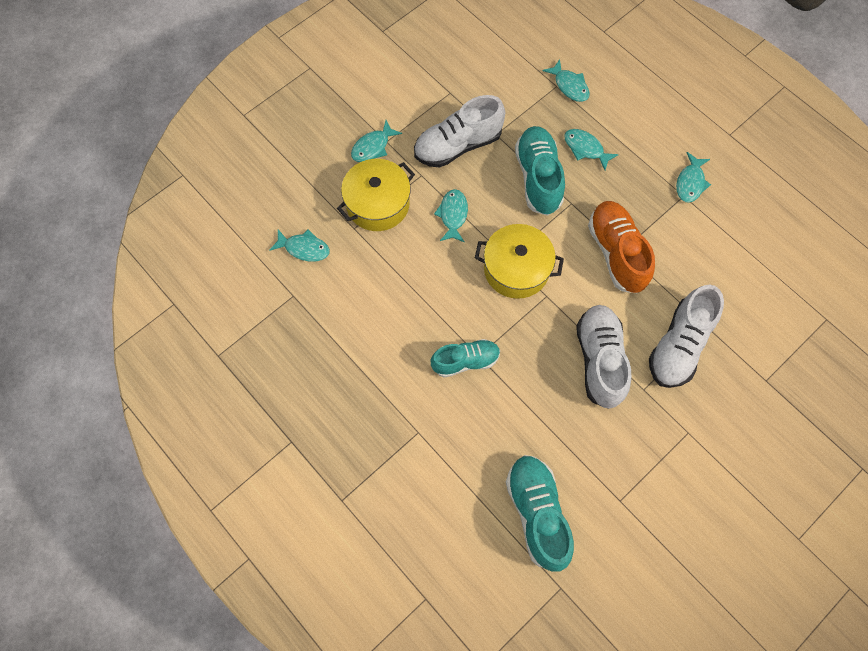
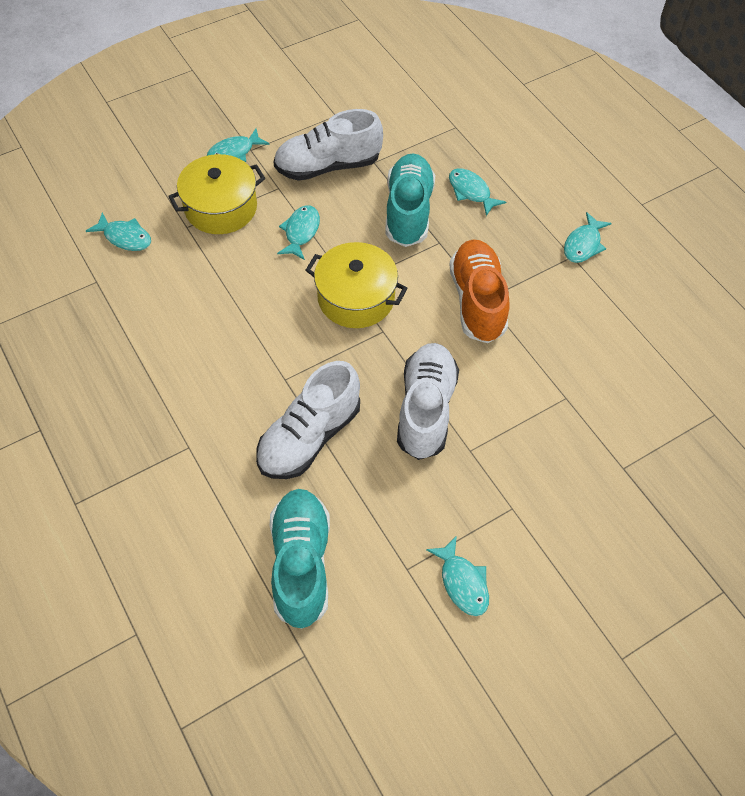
camera: 10 degrees right, 10 degrees down
turquoise shoe [431,339,500,378] -> none
turquoise fish [542,59,590,102] -> turquoise fish moved to [426,535,489,616]
white shoe [649,285,724,388] -> white shoe moved to [256,361,360,479]

